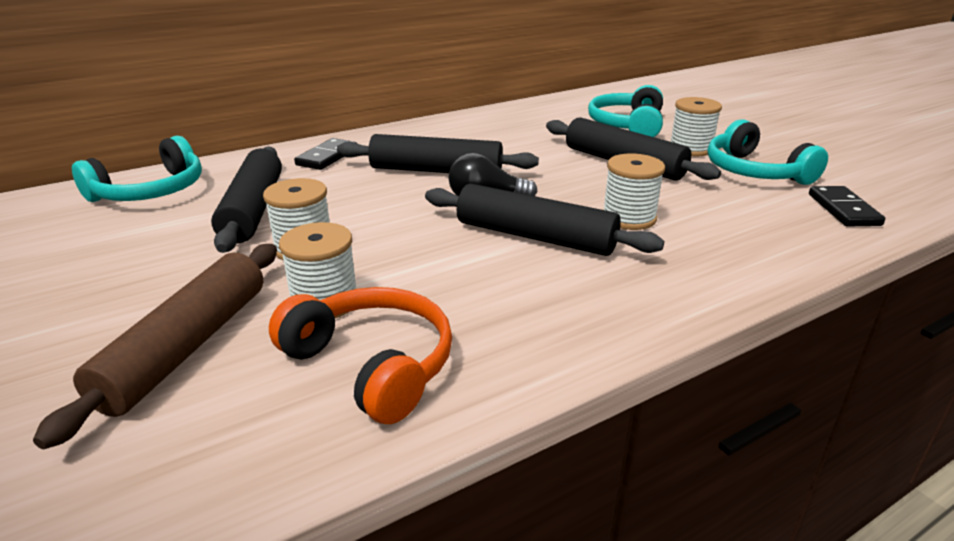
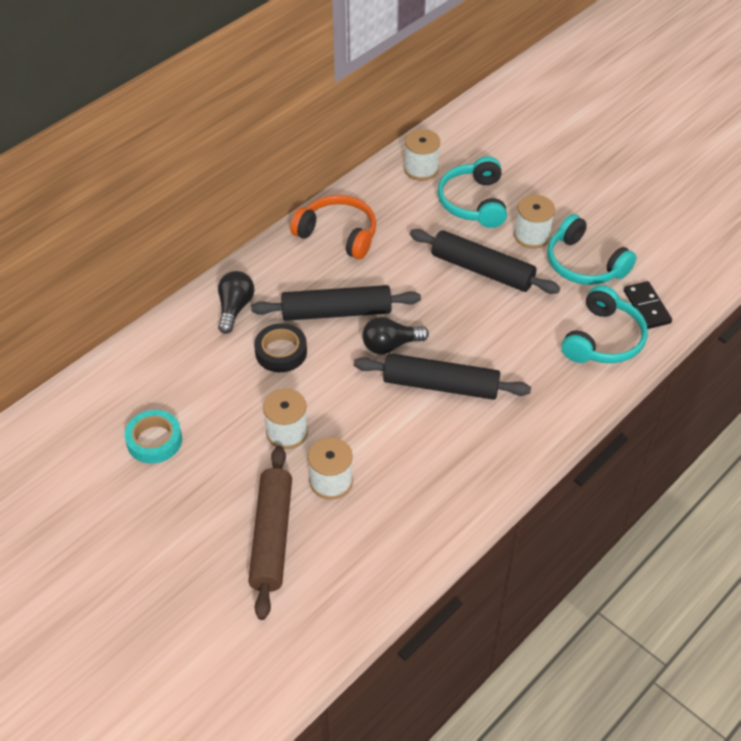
camera: 15 degrees left, 20 degrees up
turquoise headphones [72,136,202,202] -> turquoise headphones moved to [561,285,648,363]
black rolling pin [211,146,282,253] -> none
orange headphones [269,287,452,424] -> orange headphones moved to [290,195,376,259]
black domino [294,138,356,170] -> black light bulb [218,271,254,334]
white spool [603,153,665,230] -> white spool moved to [404,129,440,181]
none -> turquoise tape [124,410,182,464]
none -> black tape [254,323,307,372]

